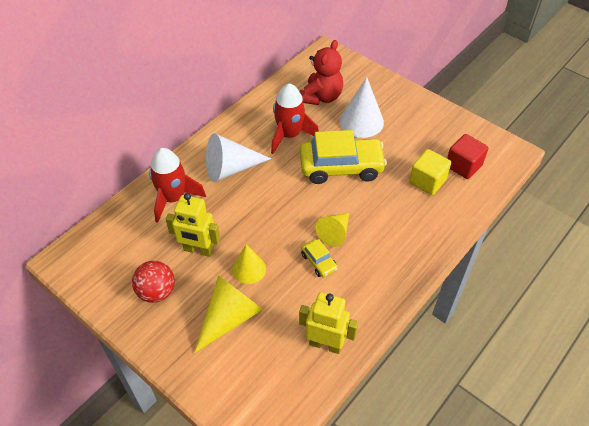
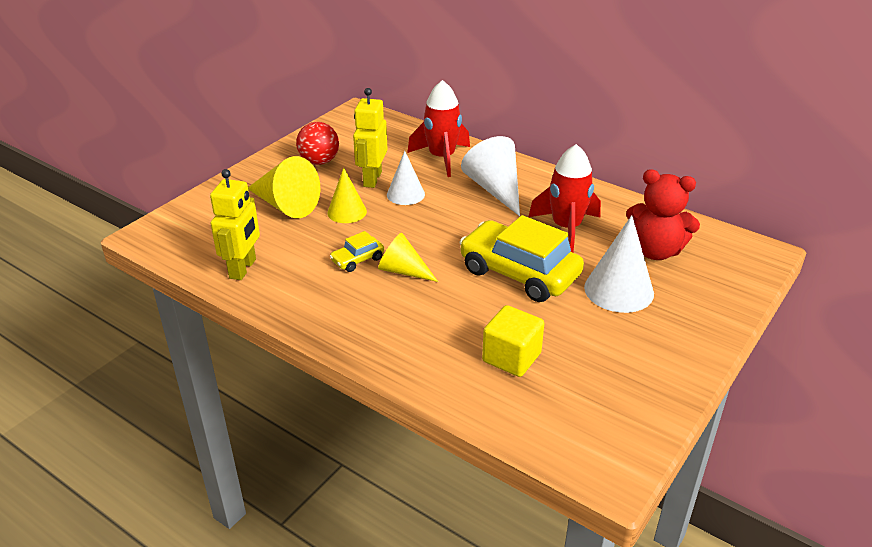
camera: 85 degrees right, 15 degrees down
yellow car [300,130,387,184] -> yellow car turned 135 degrees clockwise [459,215,584,302]
red cube [447,134,488,179] -> none
none -> white cone [387,151,425,205]

